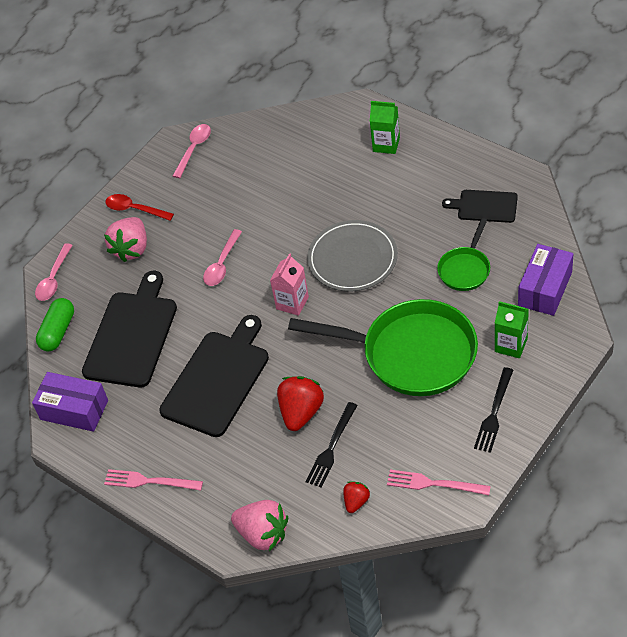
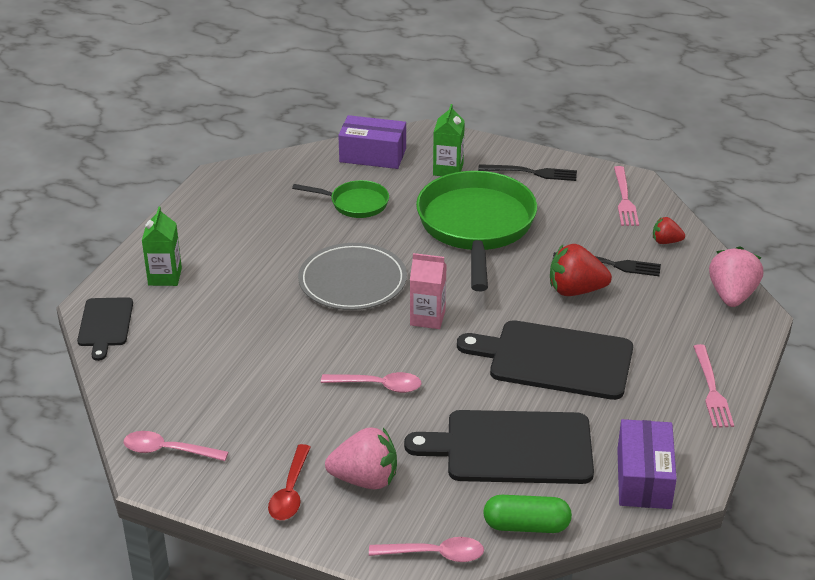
camera: 110 degrees left, 15 degrees down
black cutting board [442,190,518,223] -> black cutting board moved to [77,297,133,361]

